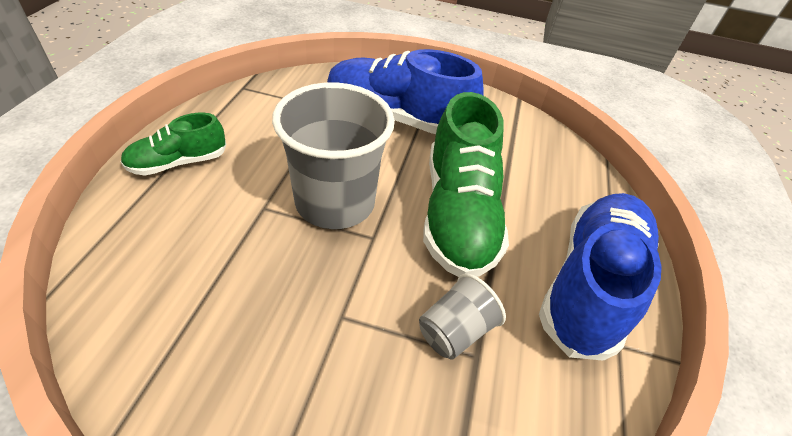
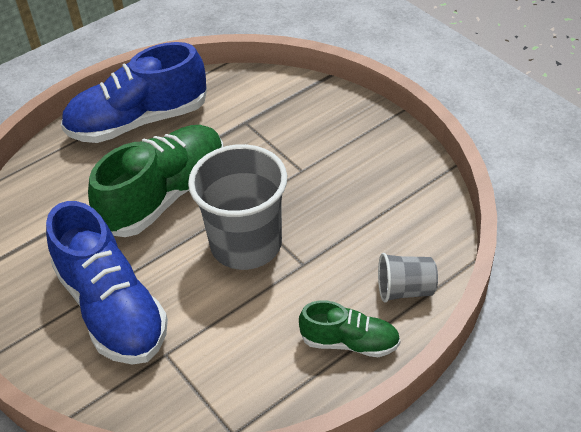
camera: 135 degrees left, 0 degrees up
grey cup [419,273,506,359] -> grey cup moved to [378,253,438,302]

